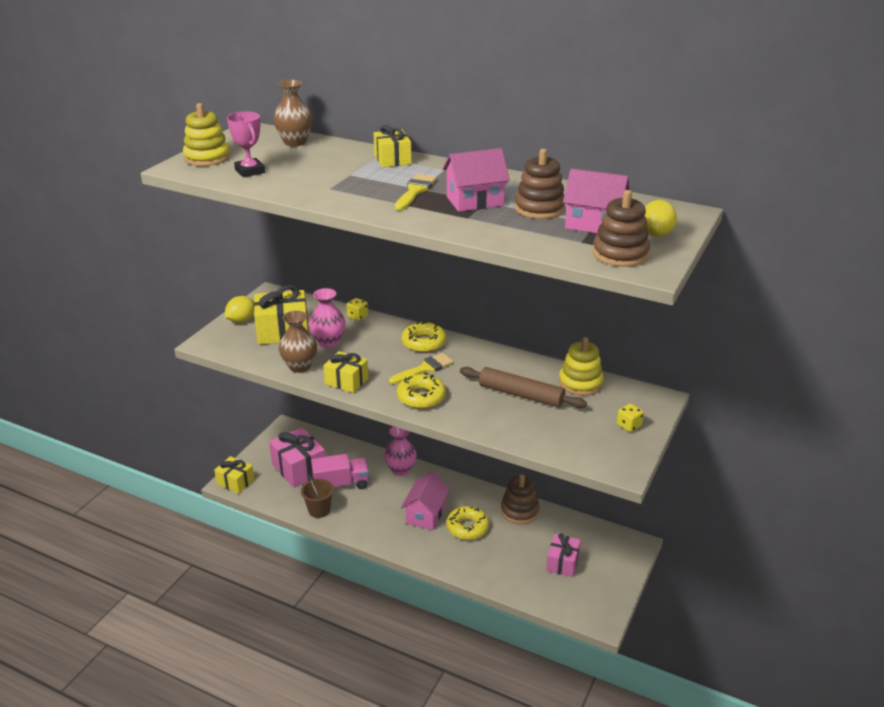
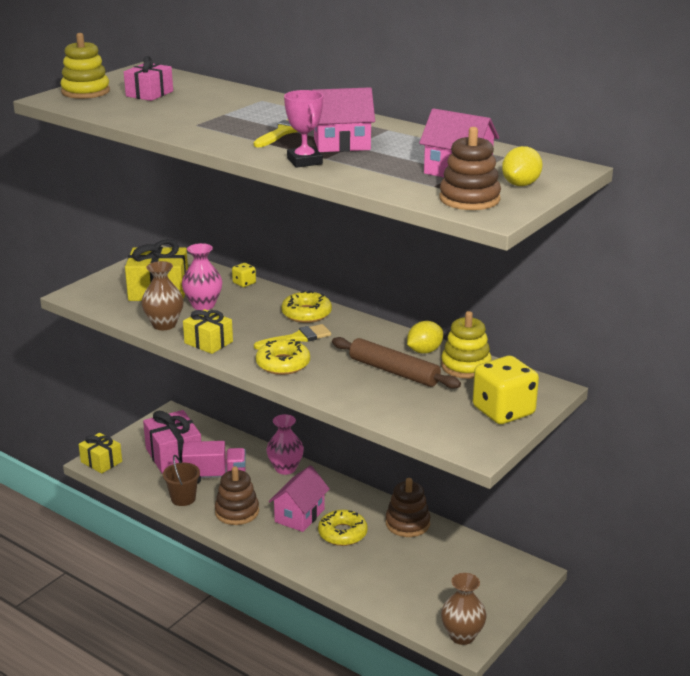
camera: 10 degrees right, 5 degrees down
yellow lemon [225,296,254,323] -> yellow lemon moved to [407,321,443,353]
pink trophy [227,111,265,177] -> pink trophy moved to [284,90,323,168]
brown vase [273,80,313,147] -> brown vase moved to [441,573,486,645]
yellow gift [373,125,412,168] -> none
brown stacking toy [514,149,565,219] -> brown stacking toy moved to [215,466,259,525]
pink gift [546,533,581,577] -> pink gift moved to [124,56,173,101]
yellow dice [617,404,644,432] -> yellow dice [473,356,539,424], size x2.21

